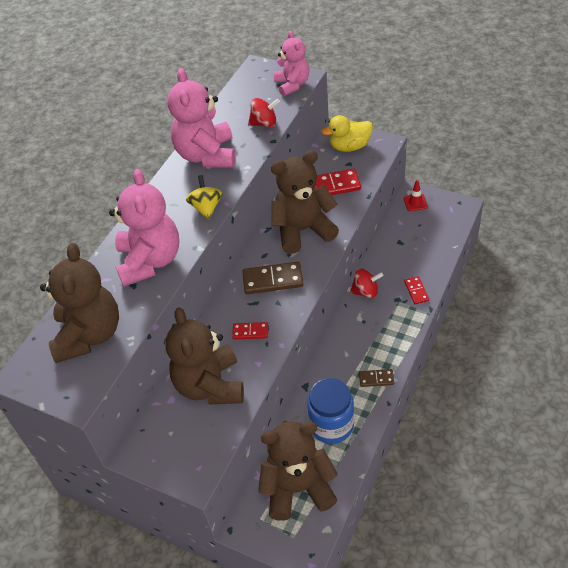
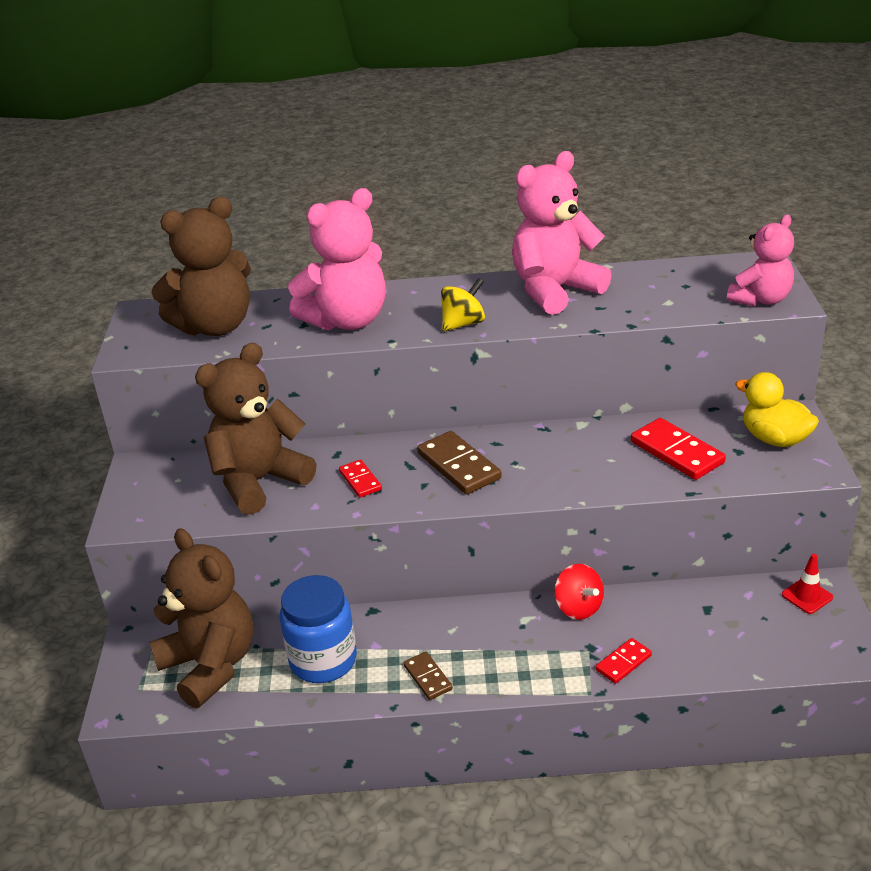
camera: 60 degrees right, 15 degrees down
red spinning top [248,98,280,127] -> none
brown teddy bear [271,150,339,254] -> none

